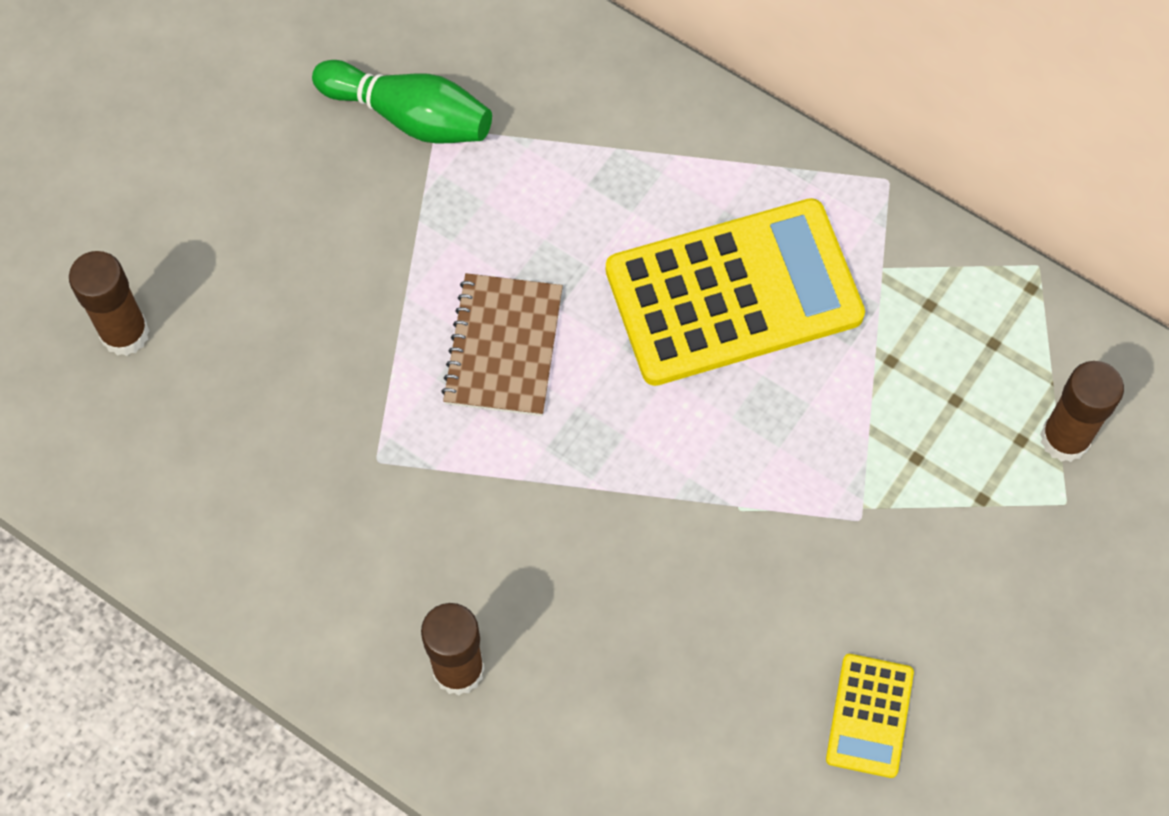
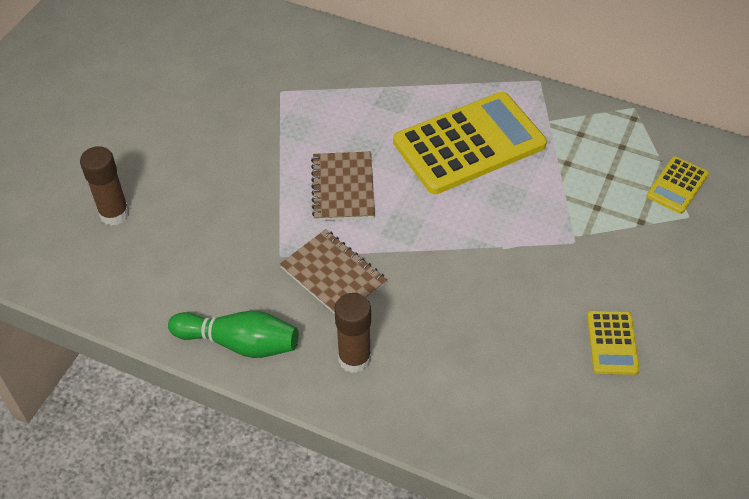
camera: 10 degrees left, 15 degrees down
green bowling pin [312,60,492,144] -> green bowling pin moved to [168,311,299,358]
brown glue stick [1040,361,1124,462] -> yellow calculator [647,156,709,214]
none -> brown notebook [280,229,387,314]

